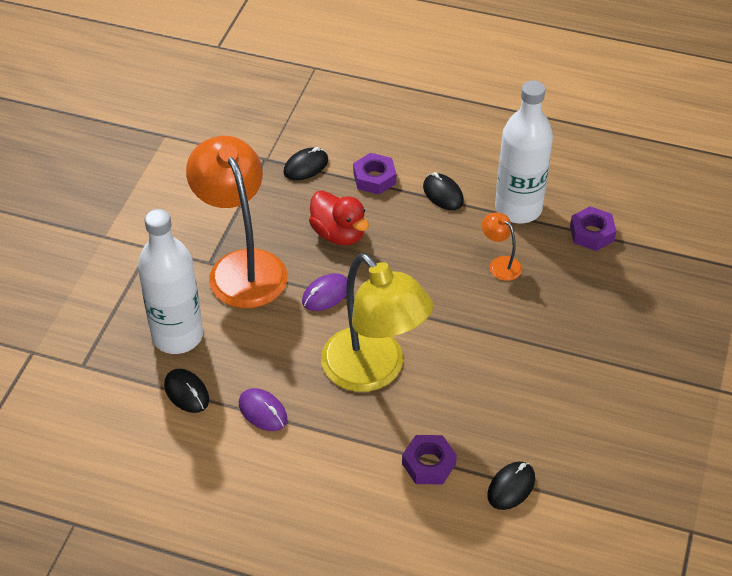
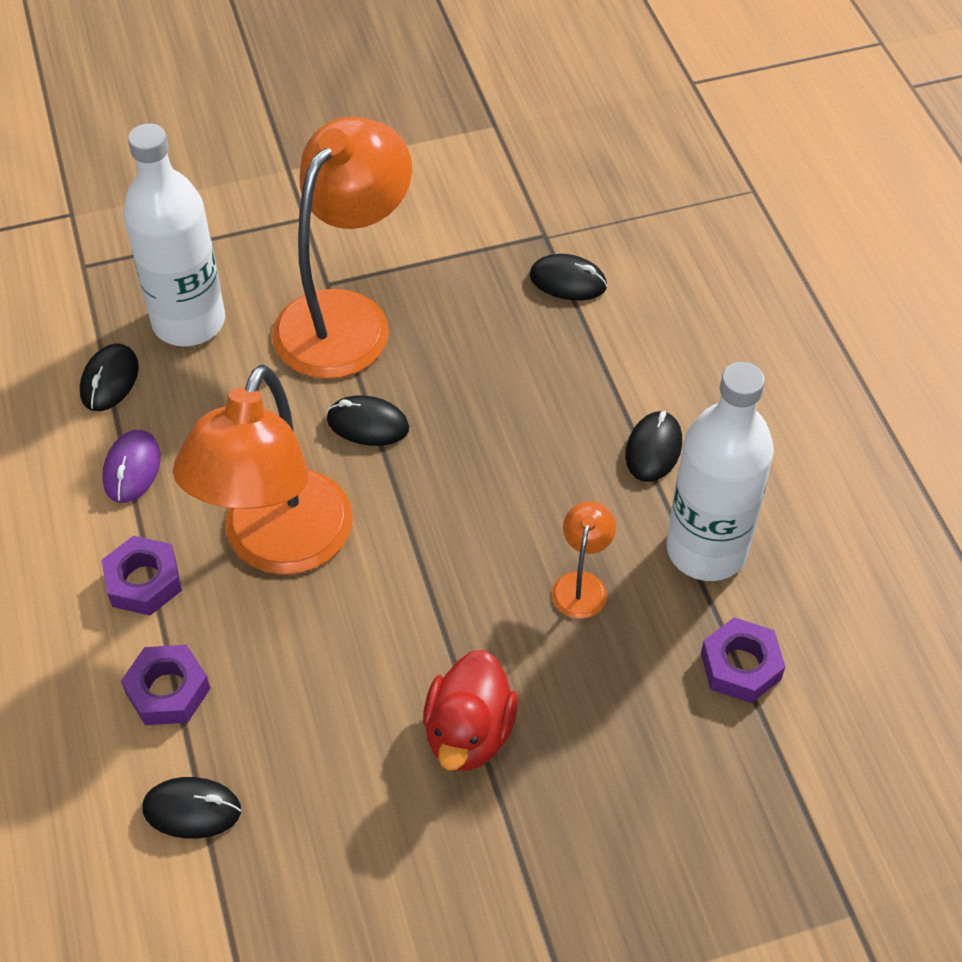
camera: 55 degrees right, 5 degrees up
purple mouse [302,273,347,311] -> black mouse [327,396,409,446]
red duck [309,191,369,245] -> red duck moved to [423,650,518,771]
yellow lamp [321,253,433,392] -> orange lamp [173,365,353,575]
purple nut [353,153,396,195] -> purple nut moved to [102,536,182,616]

